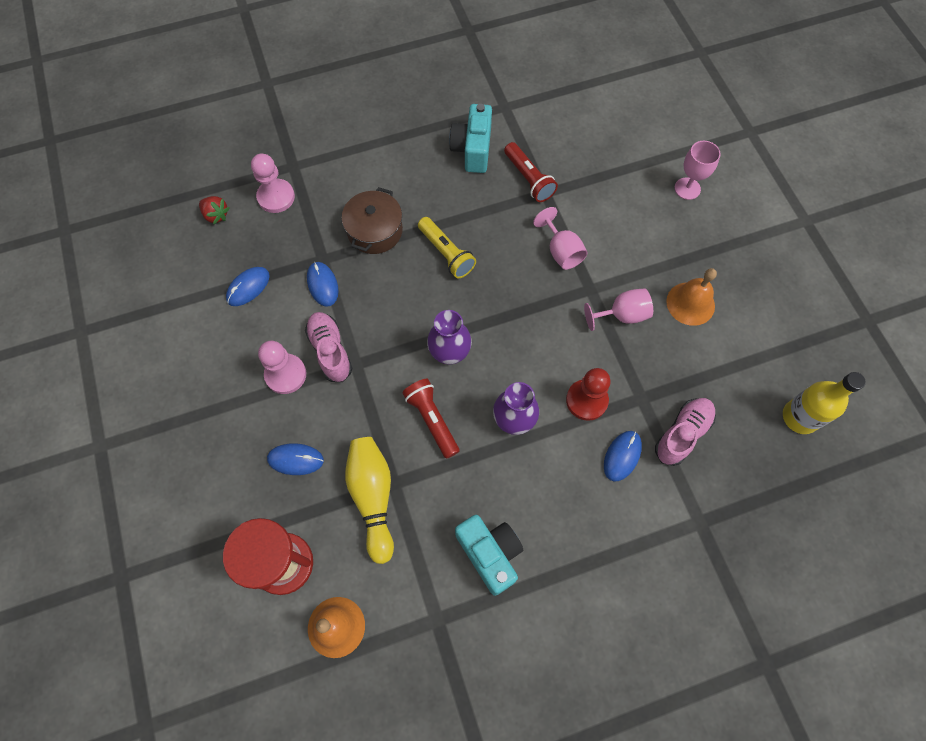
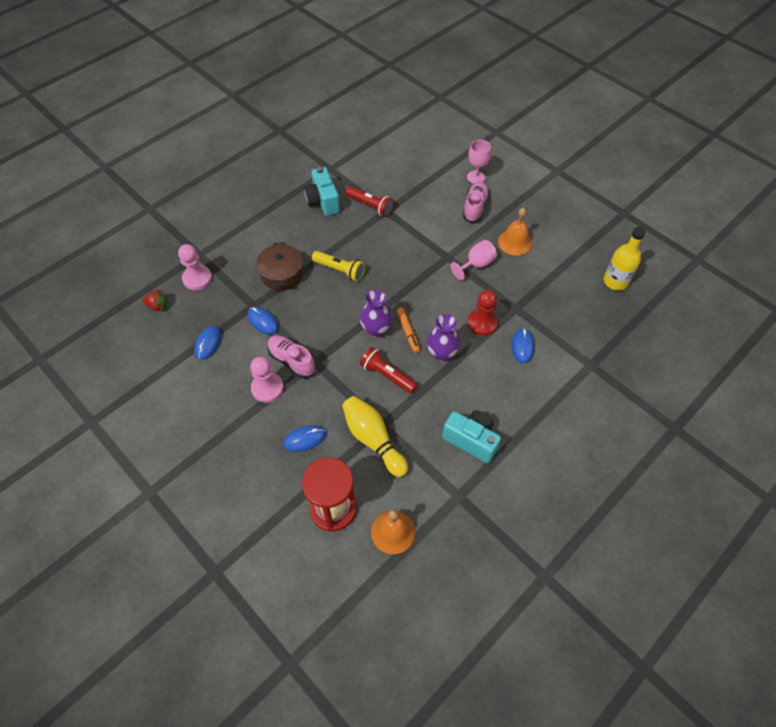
camera: 25 degrees left, 10 degrees down
pink goblet [533,207,587,270] -> none
pink shoe [655,398,716,466] -> pink shoe moved to [463,182,490,223]
none -> orange marker [397,308,420,353]

